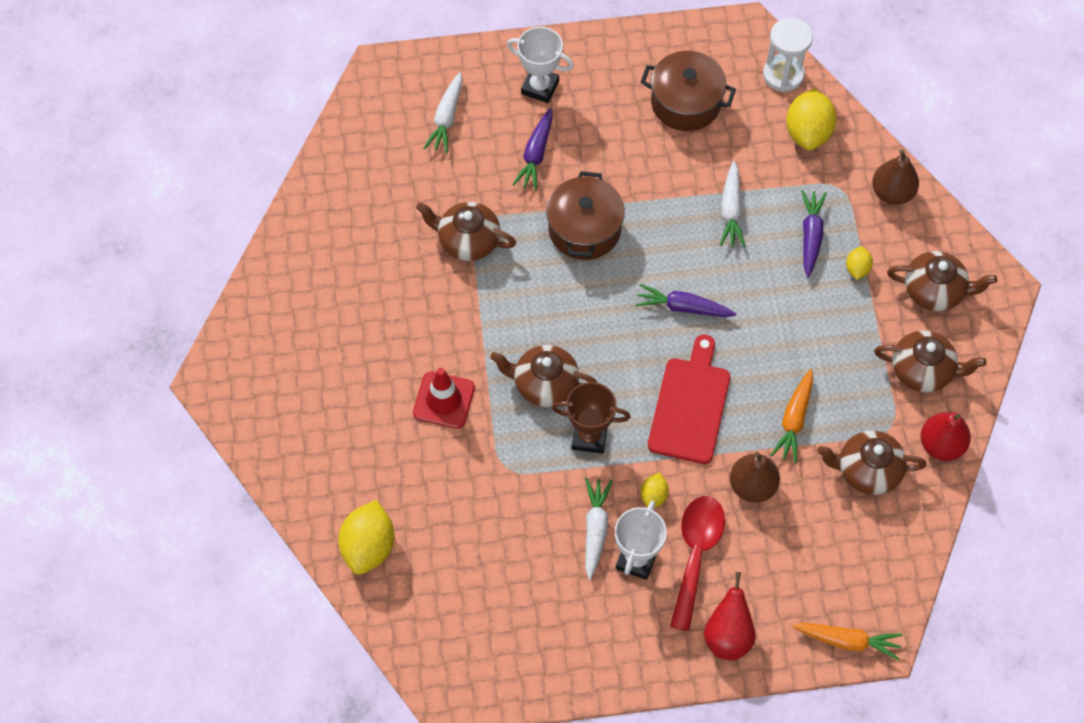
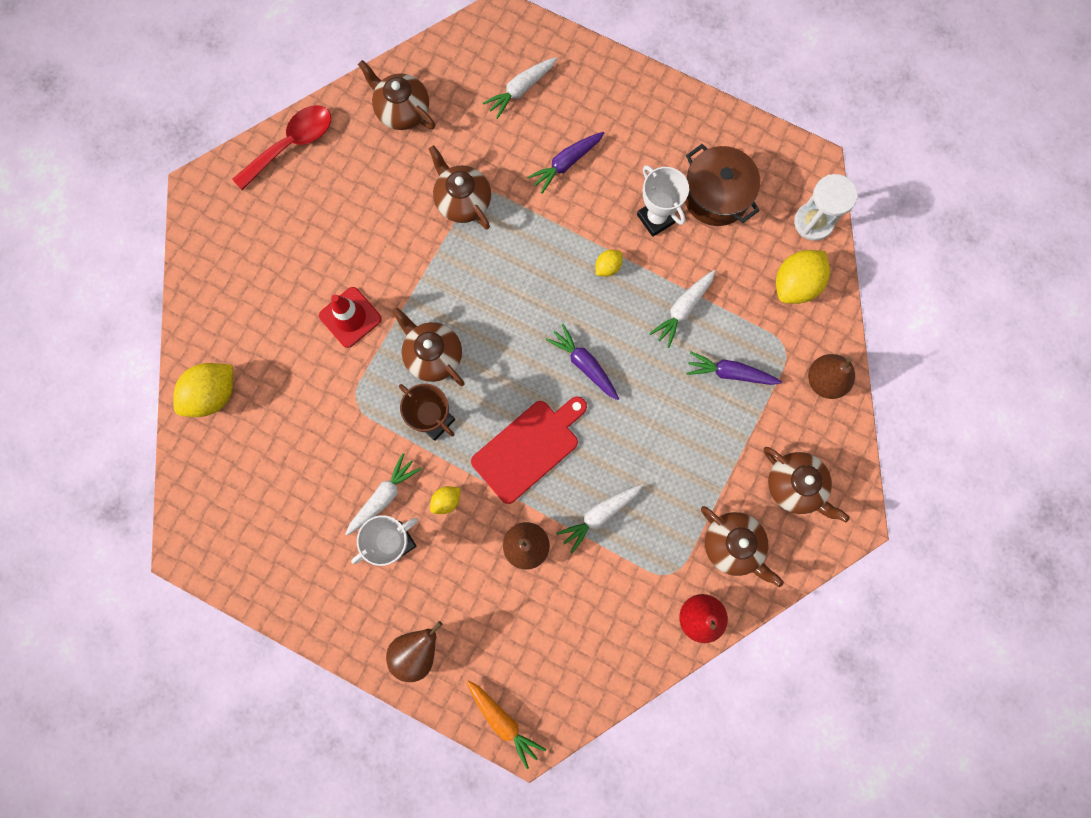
camera: 35 degrees right, 15 degrees up
white trophy [507,27,574,103] -> white trophy moved to [637,165,689,237]
brown pot [546,171,625,260] -> none
red spoon [670,496,725,631] -> red spoon moved to [232,105,331,190]
red pear [704,572,756,660] -> brown pear [386,621,442,682]
orange carrot [771,369,813,463] -> white carrot [557,485,643,553]
purple carrot [801,190,827,277] -> purple carrot turned 120 degrees counterclockwise [686,352,782,385]
brown teapot [817,430,927,495] -> brown teapot moved to [358,60,435,130]
yellow lemon [846,246,873,280] -> yellow lemon moved to [595,250,623,276]

